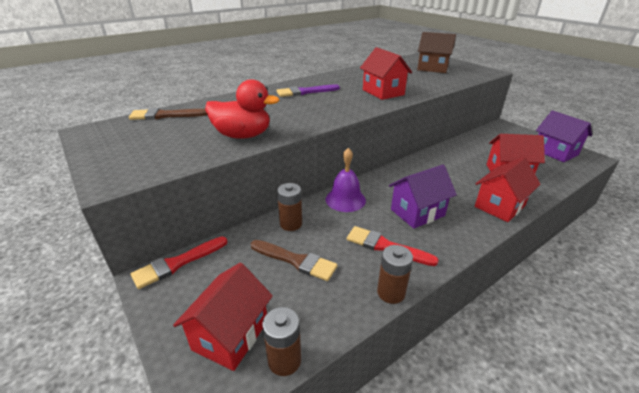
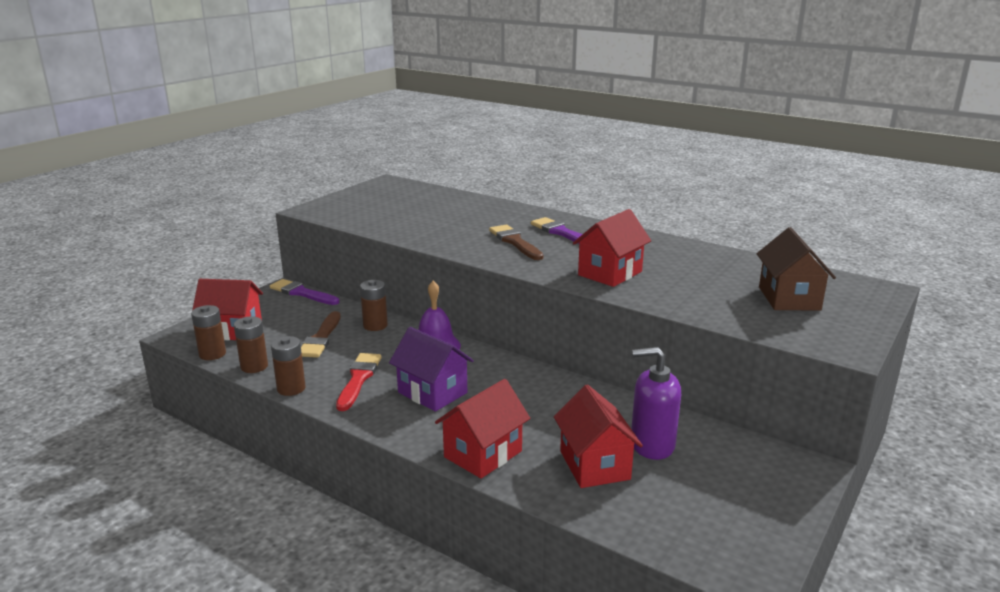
camera: 70 degrees right, 10 degrees down
brown brush [129,108,207,120] -> brown brush moved to [489,225,544,260]
red brush [131,237,228,289] -> purple brush [270,279,339,305]
red duck [205,79,279,139] -> none
red house [475,157,540,222] -> red house turned 75 degrees counterclockwise [435,379,530,479]
purple house [536,111,592,162] -> none
none -> brown battery [234,316,268,373]
none -> purple soap dispenser [631,347,681,460]

